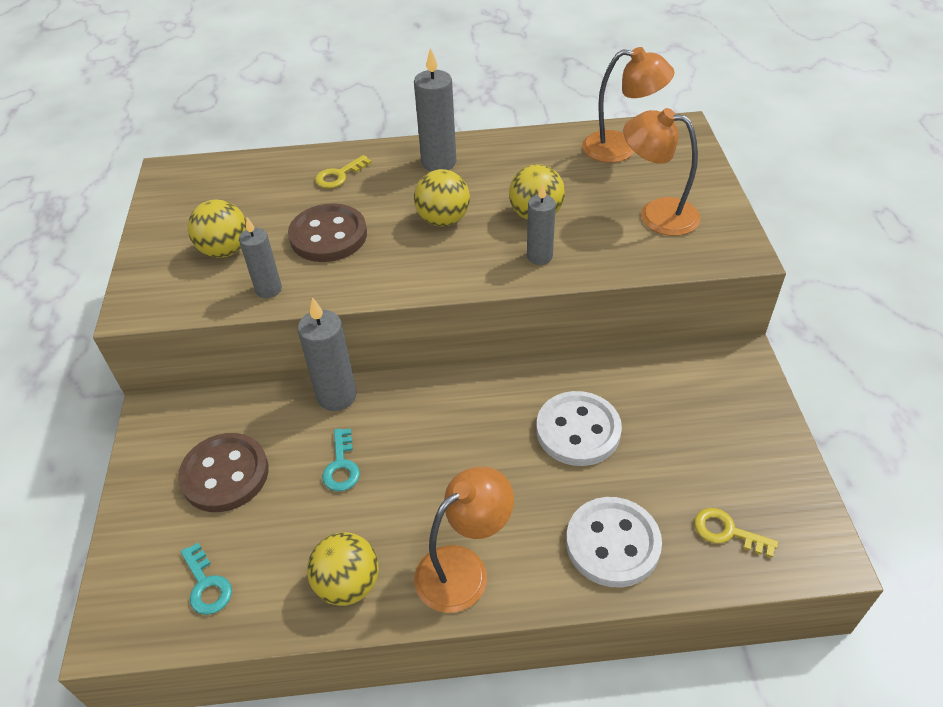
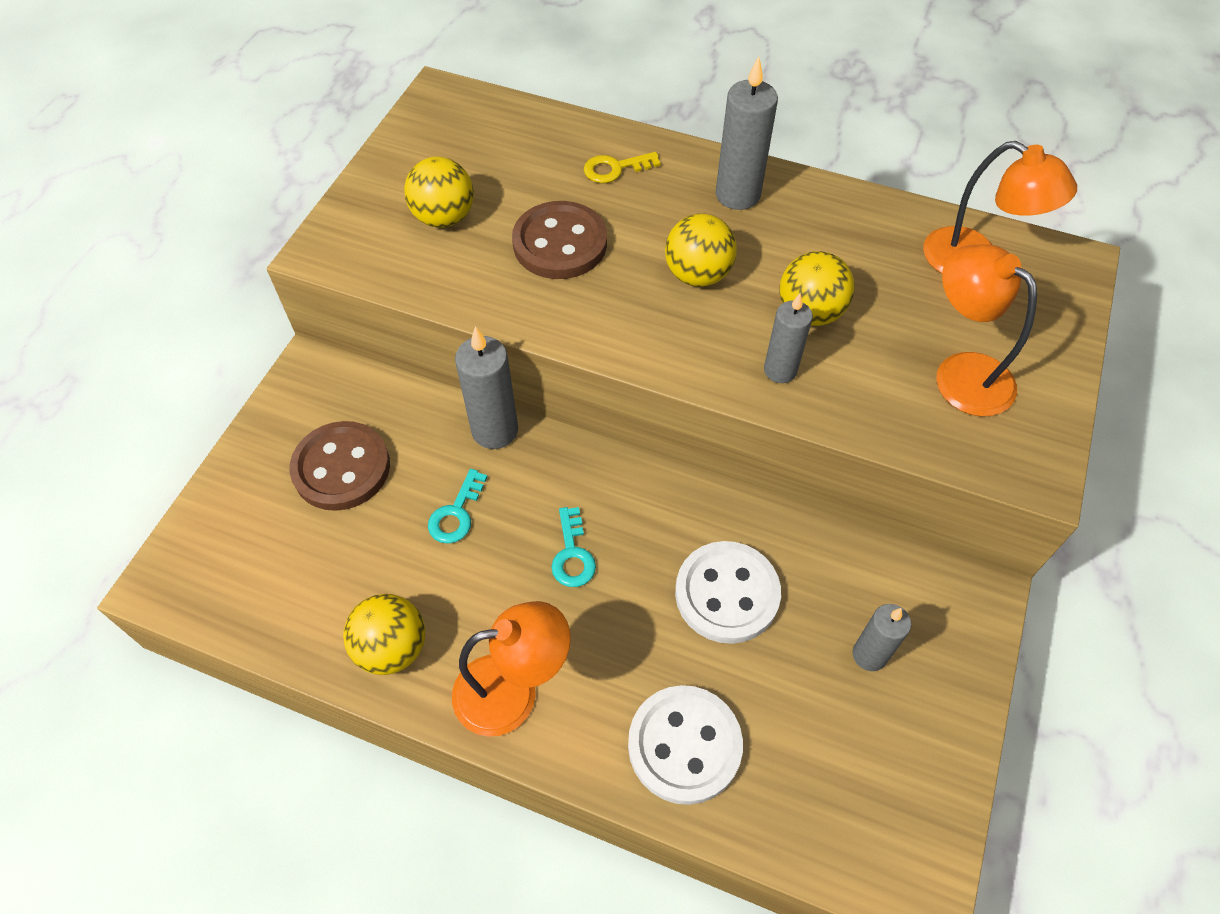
camera: 25 degrees right, 10 degrees up
turquoise key [181,543,232,615] -> turquoise key moved to [551,507,596,587]
grey candle [239,217,282,298] -> grey candle moved to [853,604,911,671]
yellow key [694,508,778,558] -> none

